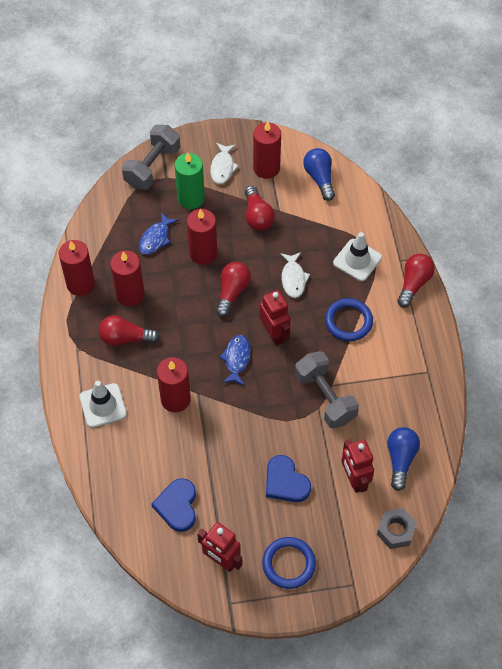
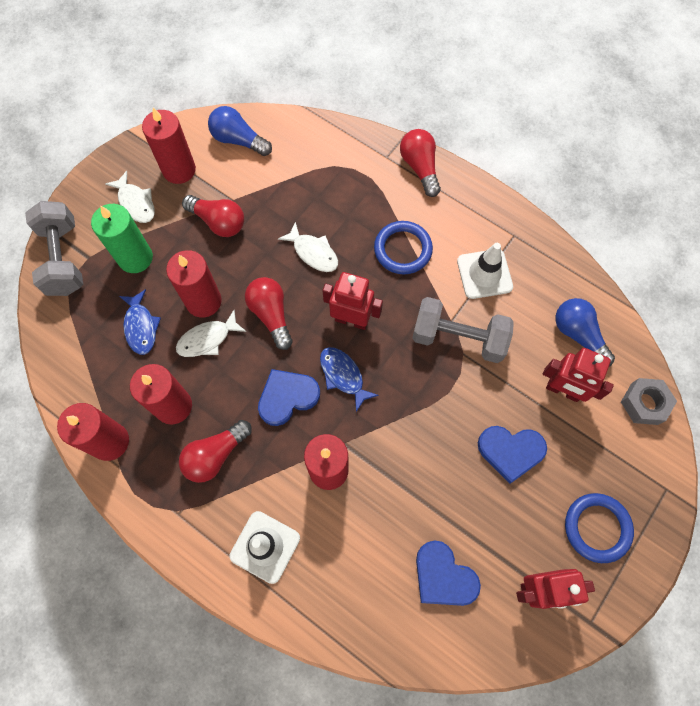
camera: 45 degrees left, 10 degrees up
white traffic cone [333,232,382,281] -> white traffic cone moved to [457,243,513,299]
none -> white fish [176,310,246,357]
none -> blue heart [258,369,320,426]

